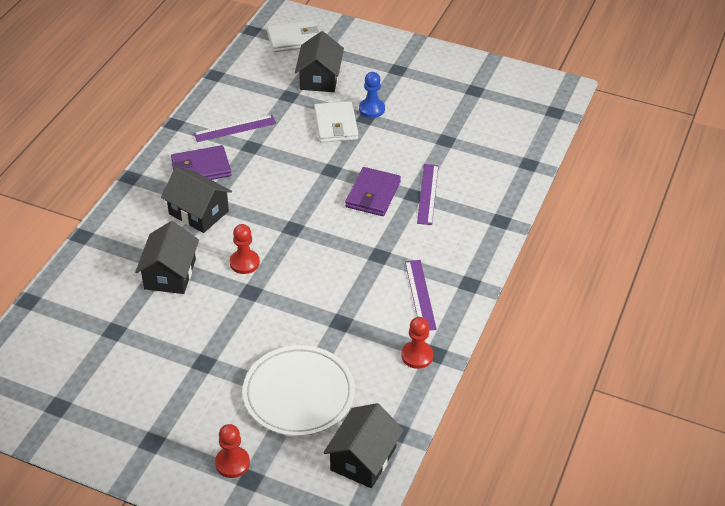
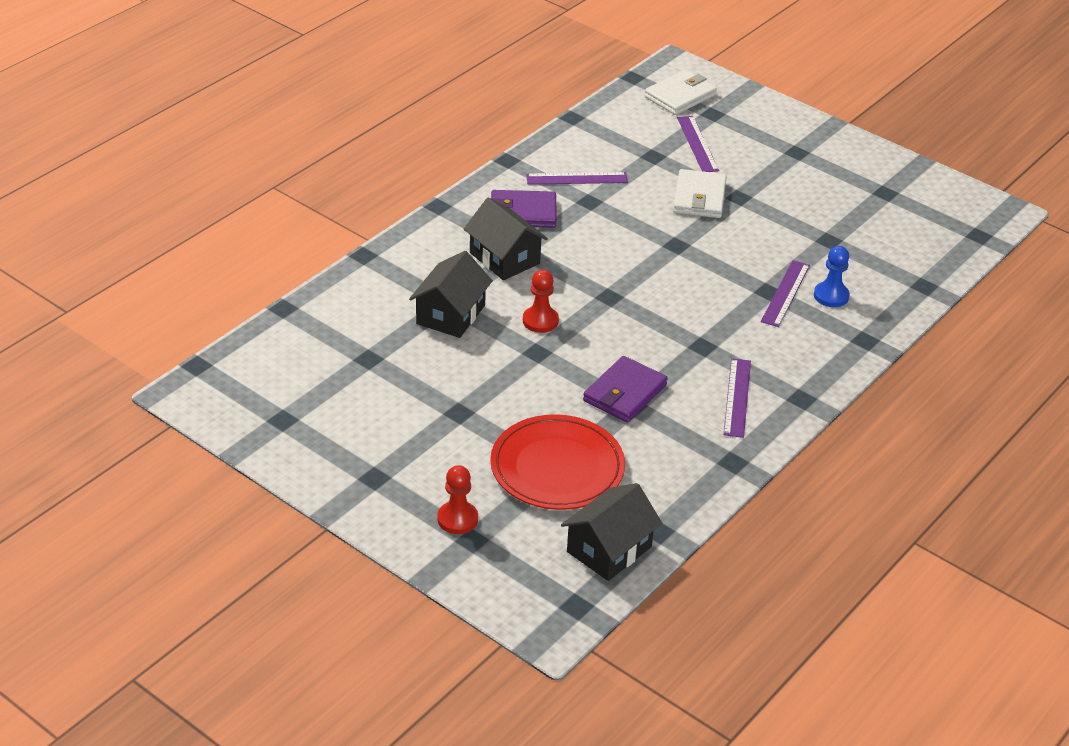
camera: 15 degrees right, 5 degrees down
white plate [243,345,355,436] -> red plate [490,414,625,510]
white wallet [267,20,319,52] -> white wallet turned 45 degrees counterclockwise [644,70,717,115]
black house [295,31,344,92] -> purple ruler [677,116,719,172]
purple wallet [345,167,401,216] -> purple wallet moved to [583,356,668,423]
blue pawn [359,72,385,118] -> blue pawn moved to [814,246,850,307]
red pawn [401,317,433,369] -> none

